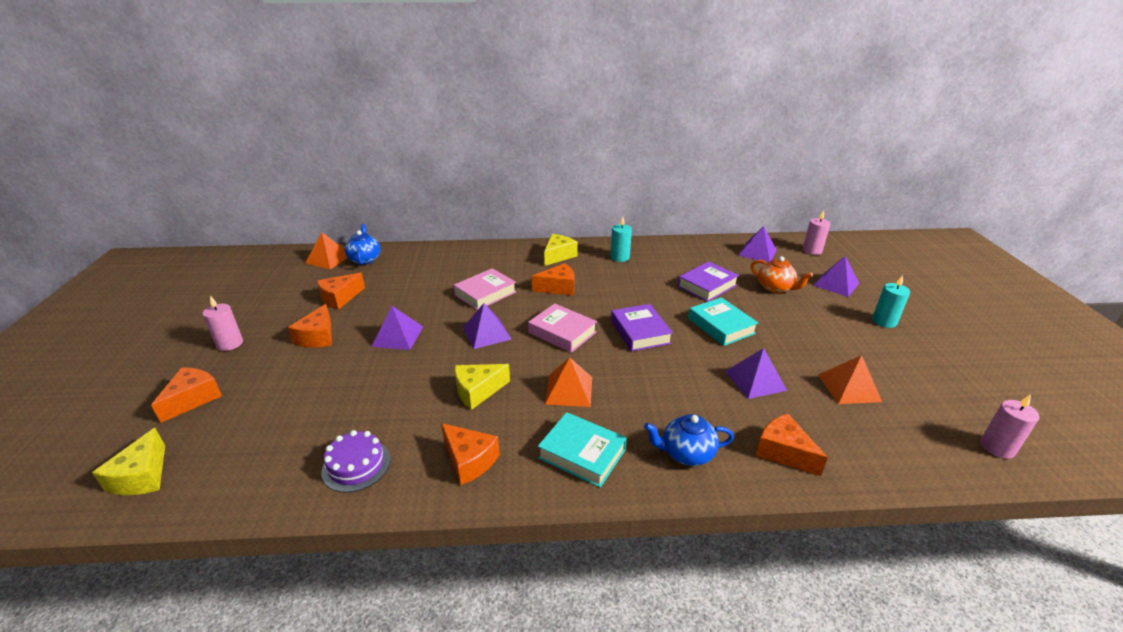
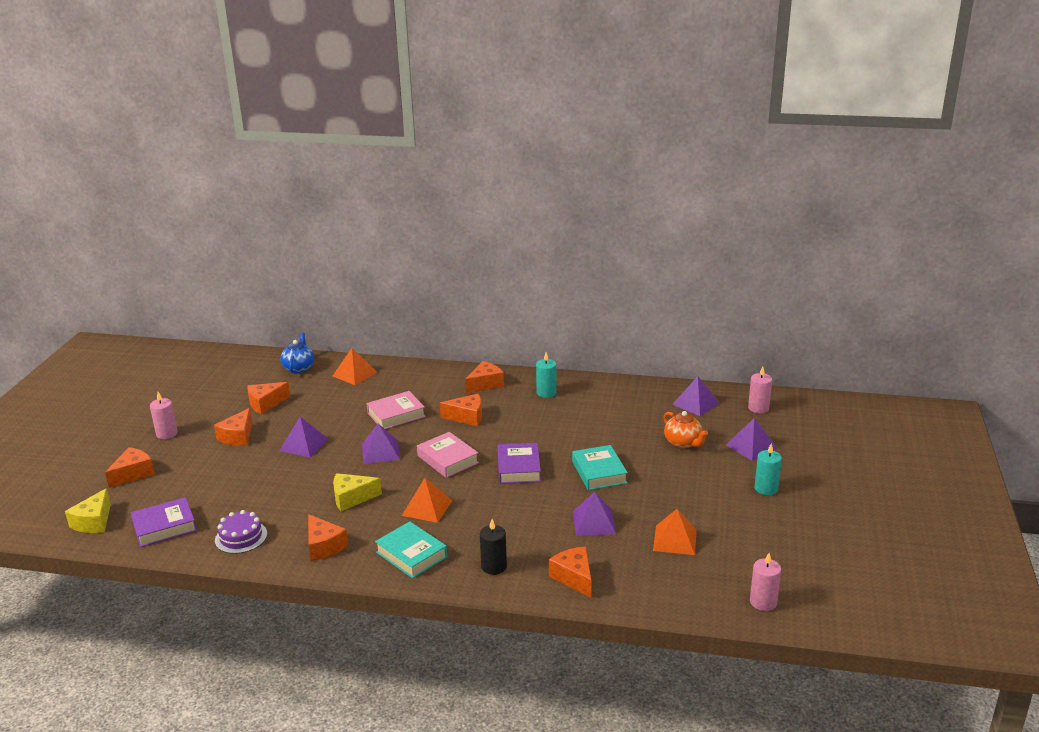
camera: 15 degrees right, 5 degrees down
orange pyramid [305,232,347,269] -> orange pyramid moved to [333,348,377,385]
yellow cheese [544,234,578,266] -> orange cheese [465,361,504,394]
blue teapot [644,414,734,466] -> black candle [480,519,507,575]
purple book [678,261,739,302] -> purple book moved to [131,497,197,547]

